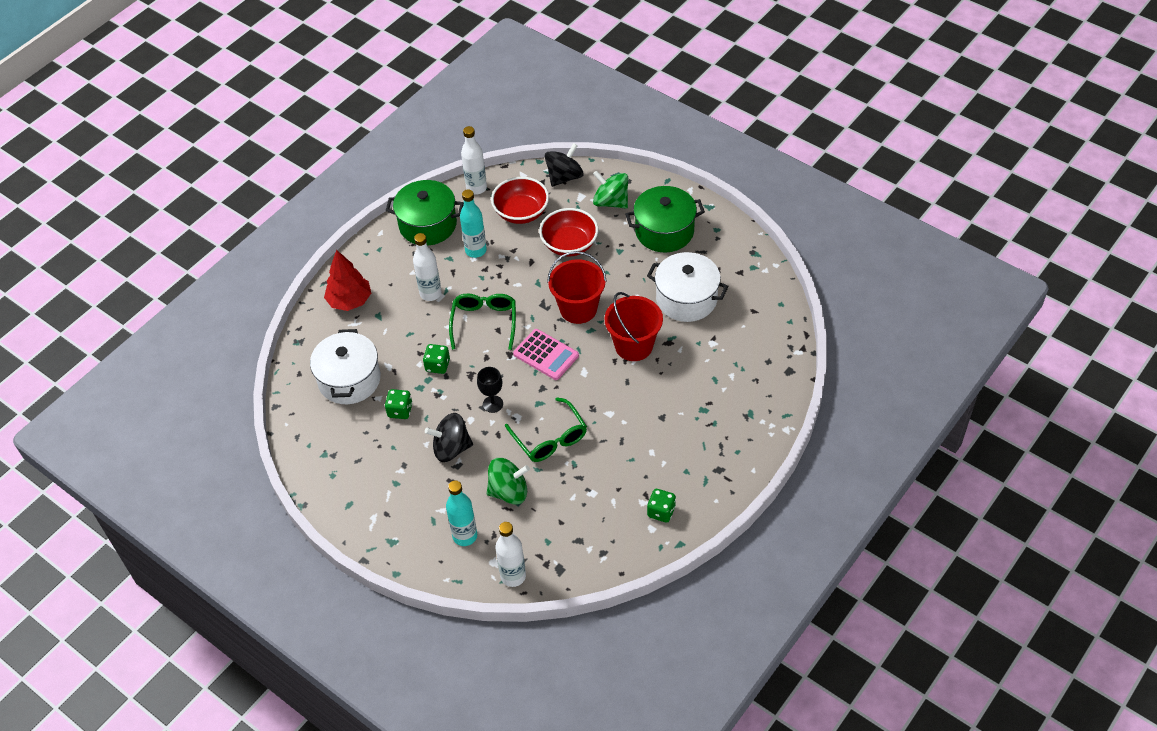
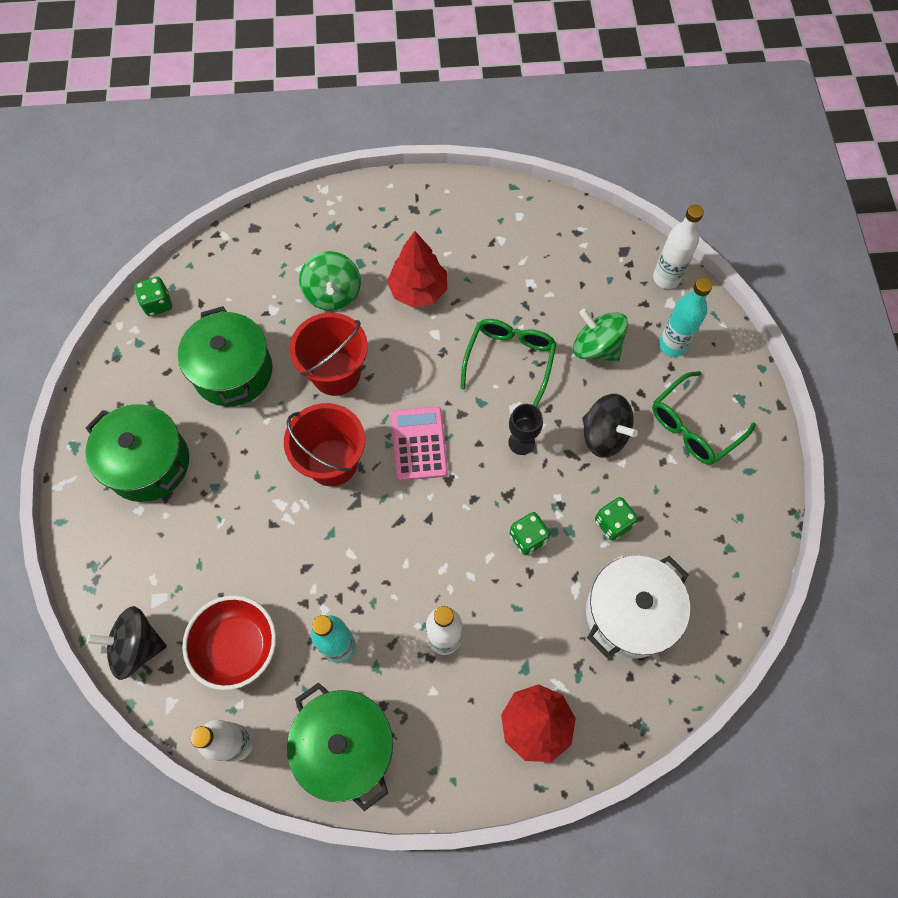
camera: 135 degrees left, 15 degrees up
green glasses [449,294,516,350] -> green glasses moved to [652,371,756,465]
red bowl [539,208,598,257] -> none
green spinning top [593,170,628,209] -> green spinning top moved to [299,251,361,311]
white pot [647,252,729,322] -> green pot [178,306,273,406]
green dice [647,489,676,523] -> green dice moved to [134,277,172,316]
none -> red tree [387,231,447,308]

